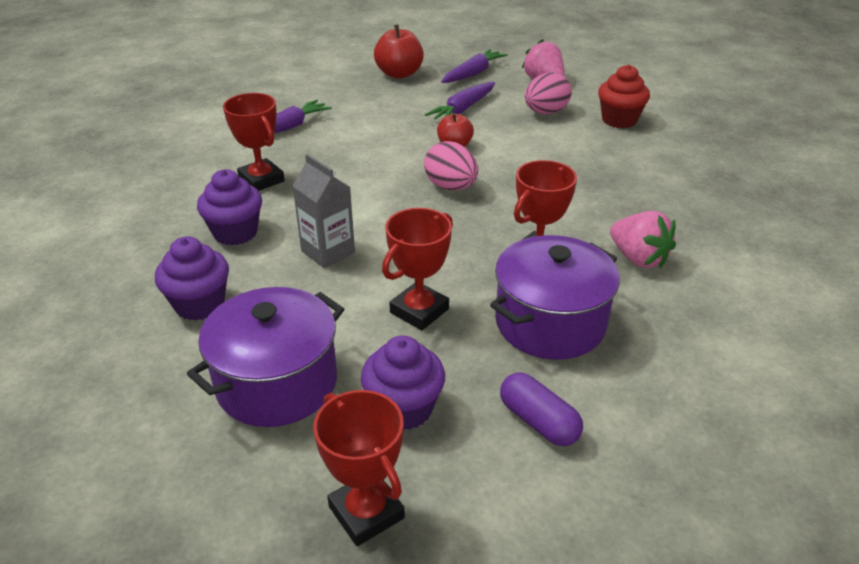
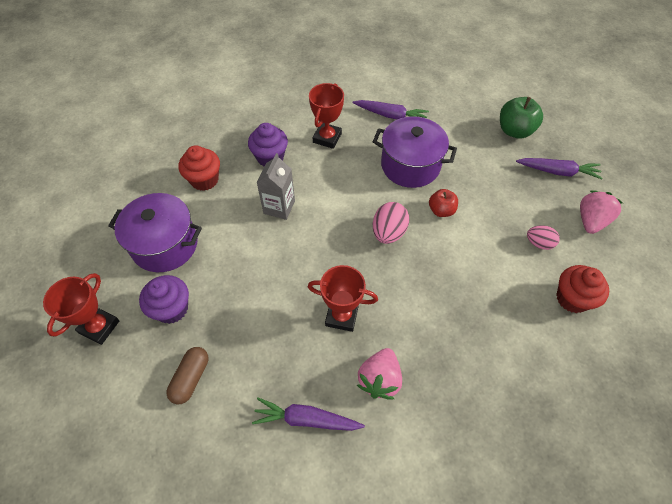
camera: 60 degrees right, 20 degrees up
purple cupcake [155,236,229,320] -> red cupcake [179,145,220,191]
red apple [374,24,424,79] -> green apple [500,97,543,139]
red trophy [382,208,453,330] -> none
purple carrot [425,82,495,119] -> purple carrot moved to [252,397,365,431]
purple pot [490,235,620,360] -> purple pot moved to [373,116,457,188]
purple capsule [500,372,583,446] -> brown capsule [167,347,208,405]
pink egg [525,72,572,114] -> pink egg [527,225,560,250], size x0.66

